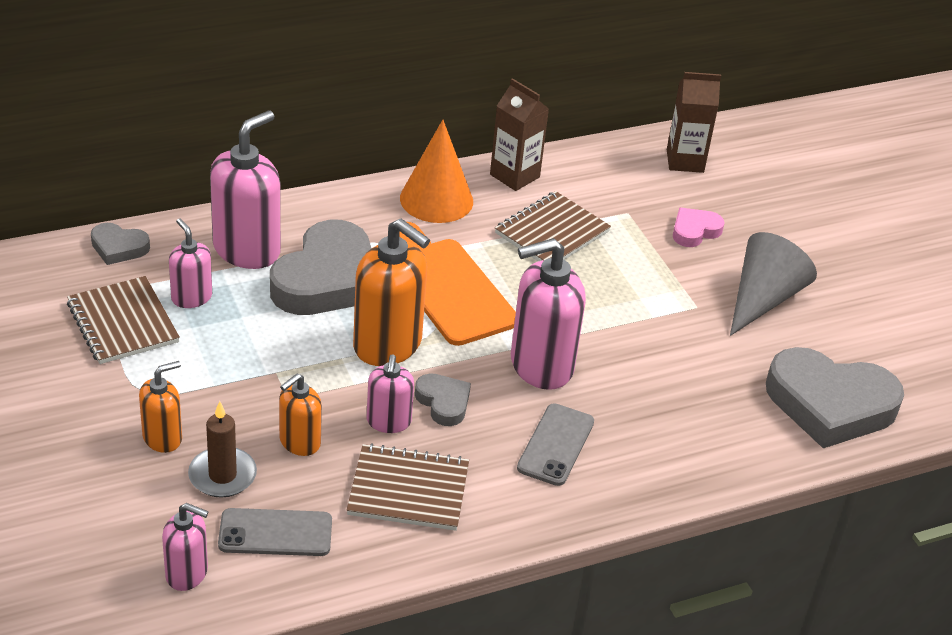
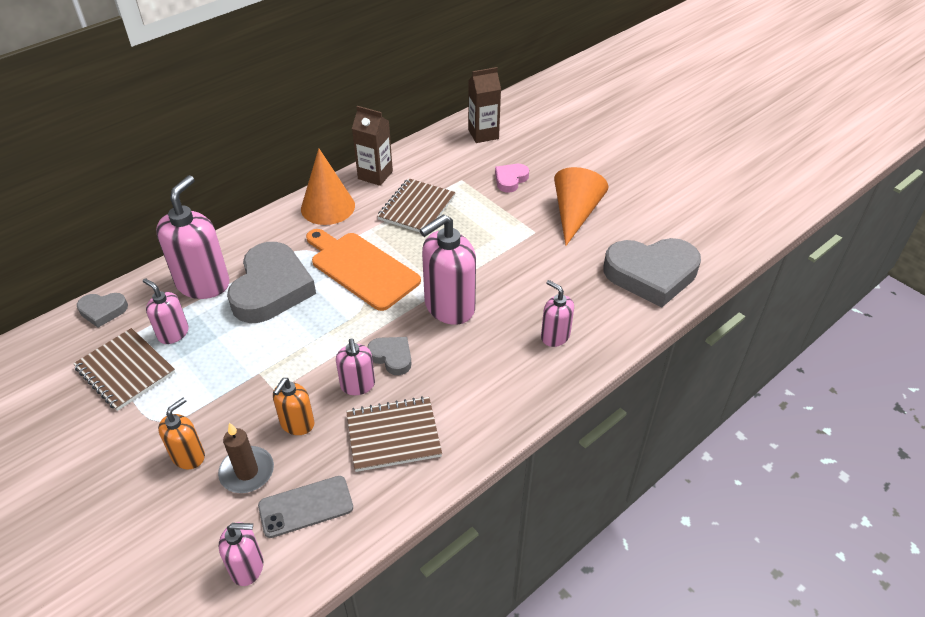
camera: 15 degrees left, 5 degrees up
orange soap dispenser [353,219,430,366] -> none
grey phone [517,403,594,486] -> none
grey cone [730,232,817,336] -> orange cone [554,167,608,246]
none -> pink soap dispenser [541,280,574,347]

